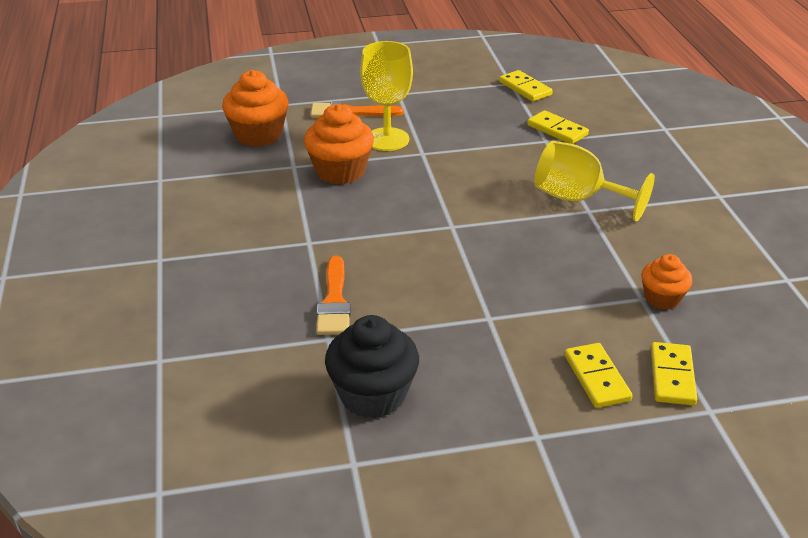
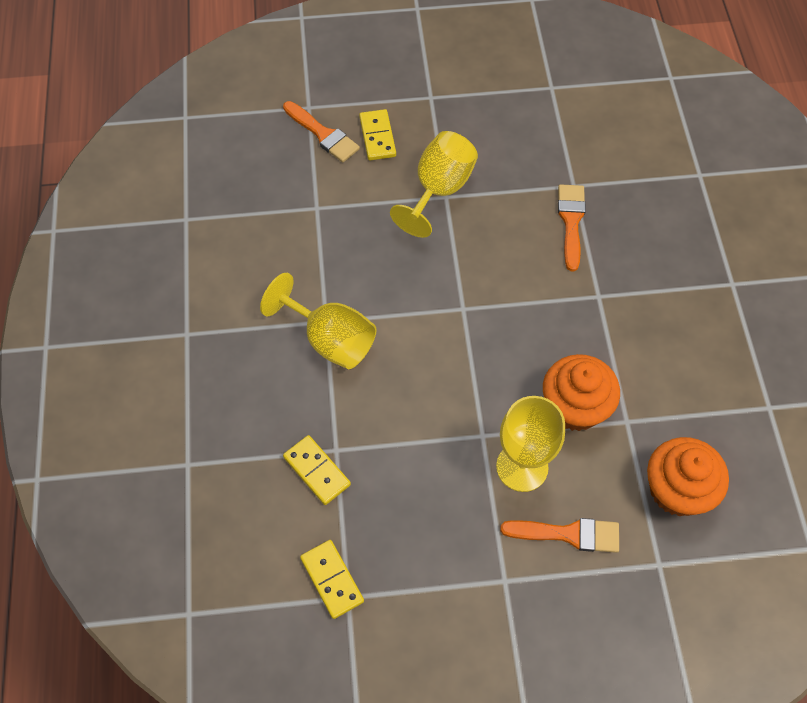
camera: 175 degrees left, 25 degrees up
black cupcake [325,315,419,419] -> none
orange cupcake [641,254,693,310] -> none
yellow domino [651,342,697,405] -> orange brush [283,101,360,163]
none -> yellow goblet [390,131,478,238]

